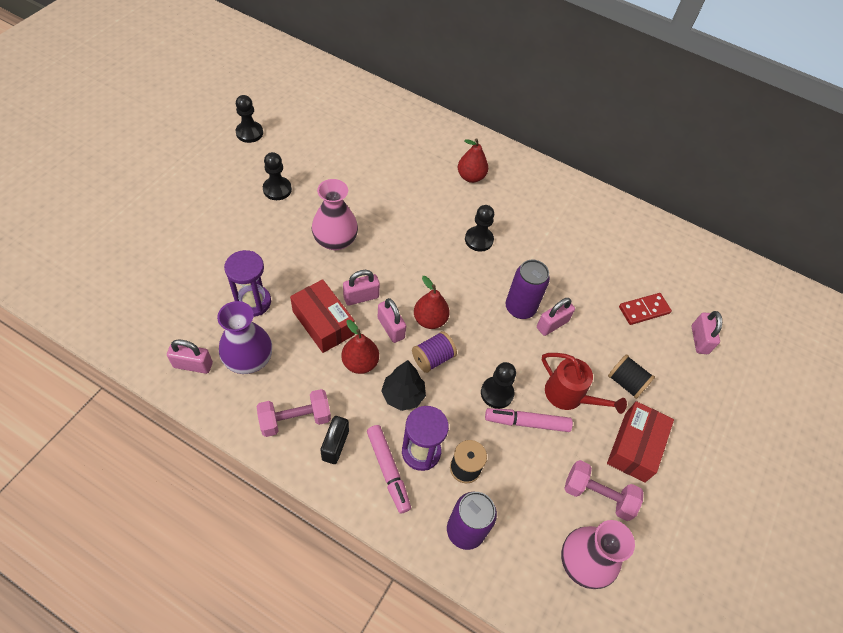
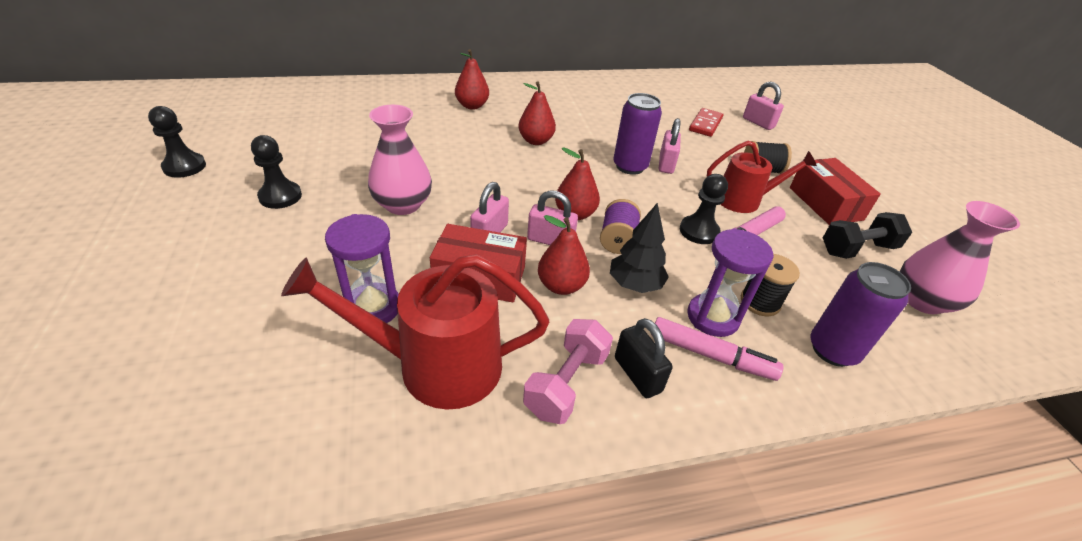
camera: 40 degrees left, 15 degrees down
pink padlock [167,339,213,374] -> none
purple vase [217,301,272,374] -> red watering can [281,254,549,409]
black pawn [465,205,494,252] -> red pear [518,82,556,145]
pink dumbbell [564,460,643,521] -> black dumbbell [823,212,912,259]

